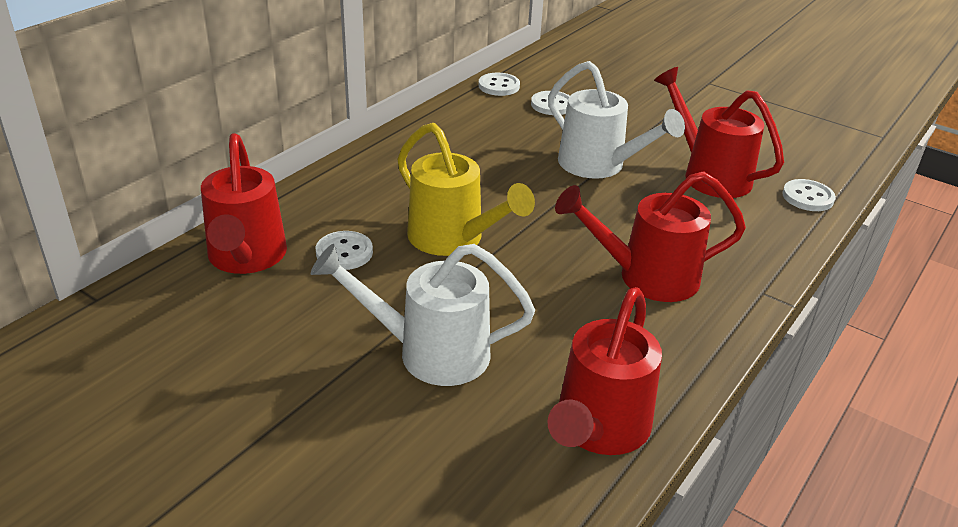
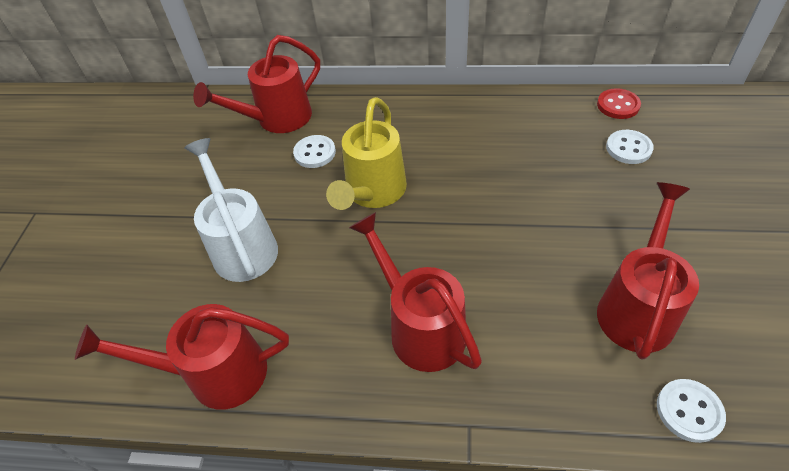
camera: 65 degrees right, 15 degrees up
white button [478,72,520,96] -> red button [597,88,641,119]
white watering can [548,61,685,179] -> none

